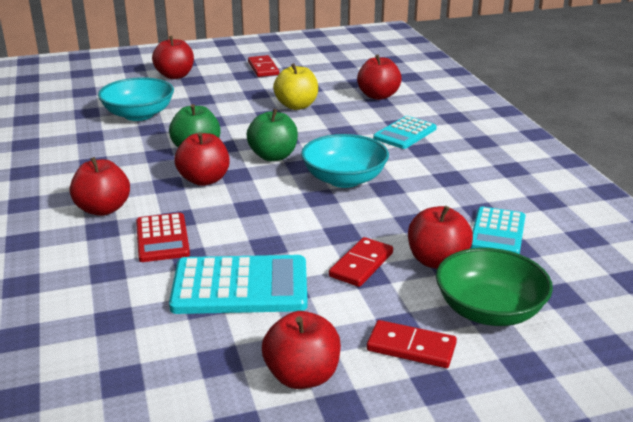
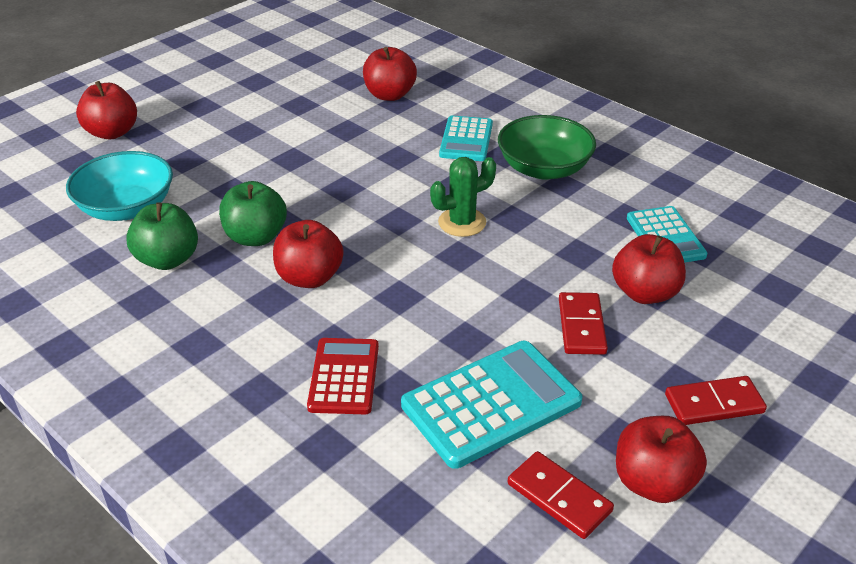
camera: 30 degrees left, 10 degrees up
red apple [70,157,130,216] -> none
red calculator [136,213,190,262] -> red calculator turned 135 degrees counterclockwise [307,338,379,414]
green apple [247,109,298,161] -> green apple moved to [126,202,198,270]
red domino [248,55,279,77] -> red domino moved to [508,451,614,539]
yellow apple [273,63,318,110] -> none
turquoise bowl [301,134,389,188] -> green cactus [430,157,496,237]
green bowl [436,248,553,326] -> green bowl moved to [498,115,596,180]

